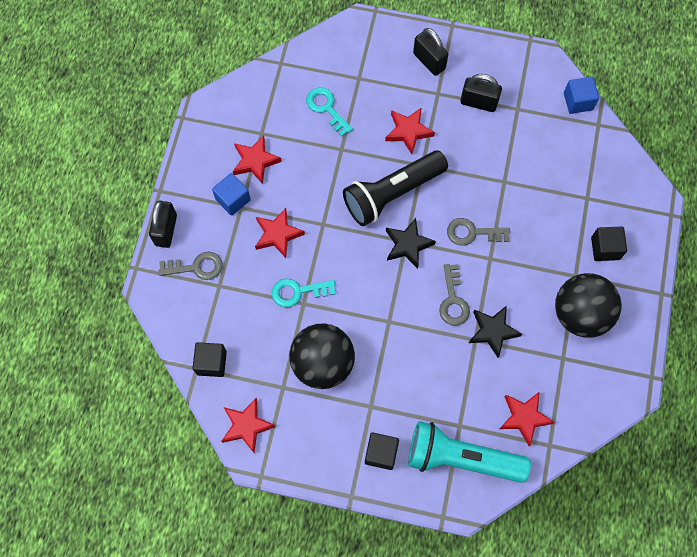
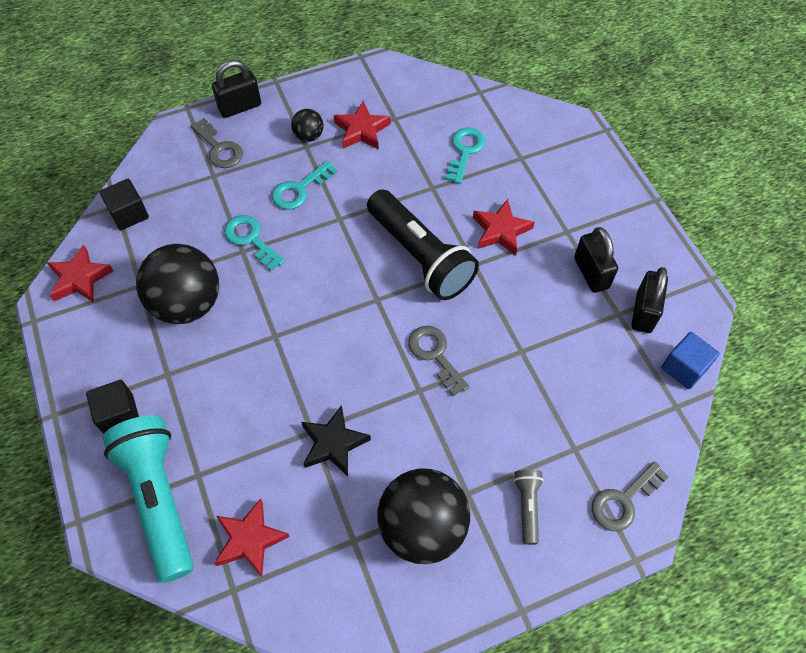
camera: 55 degrees right, 10 degrees down
blue cube [212,173,251,216] -> black ball [291,109,323,142]
red star [255,208,305,258] -> turquoise key [272,161,338,210]
black flashlight [343,151,448,226] -> black flashlight turned 150 degrees counterclockwise [367,189,479,300]
black star [386,218,436,269] -> none
black padlock [413,28,448,76] -> black padlock moved to [631,267,668,333]
grey key [439,264,470,326] -> grey key moved to [592,461,669,531]
black cube [591,227,627,261] -> grey flashlight [514,470,544,545]

